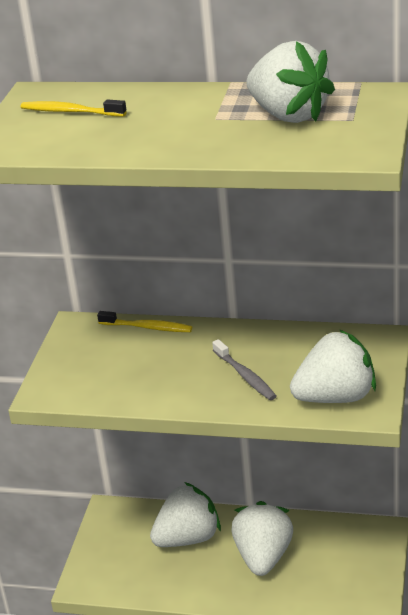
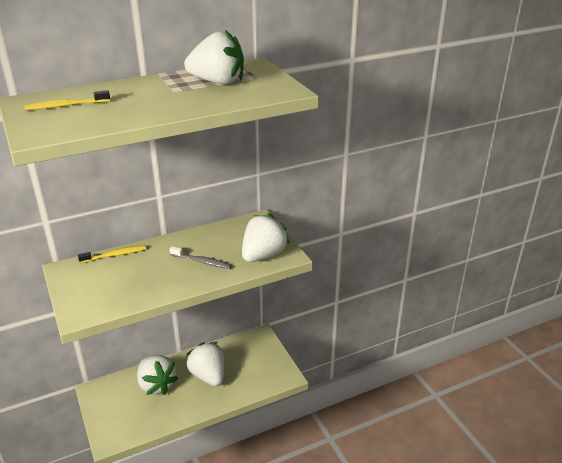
camera: 40 degrees left, 0 degrees up
white strawberry [150,482,221,547] -> white strawberry turned 120 degrees clockwise [137,355,178,395]

